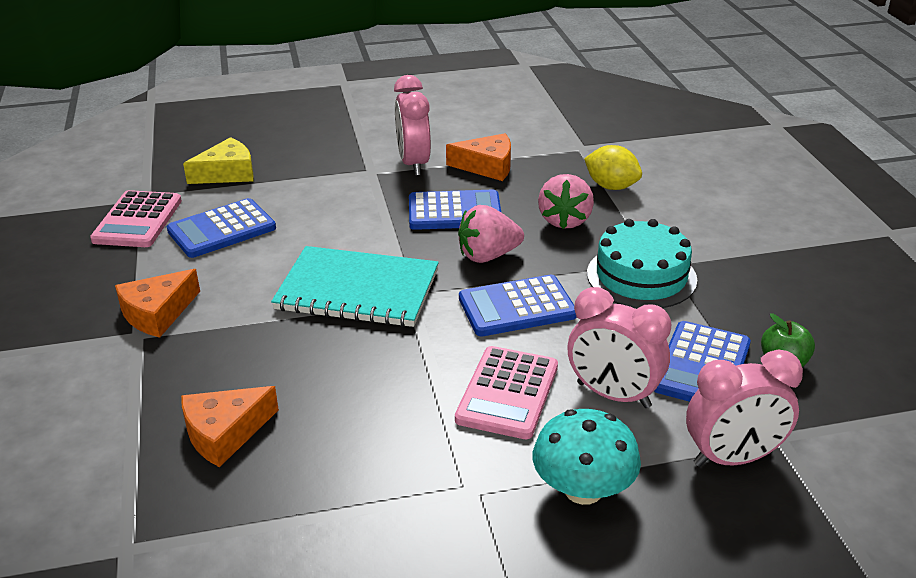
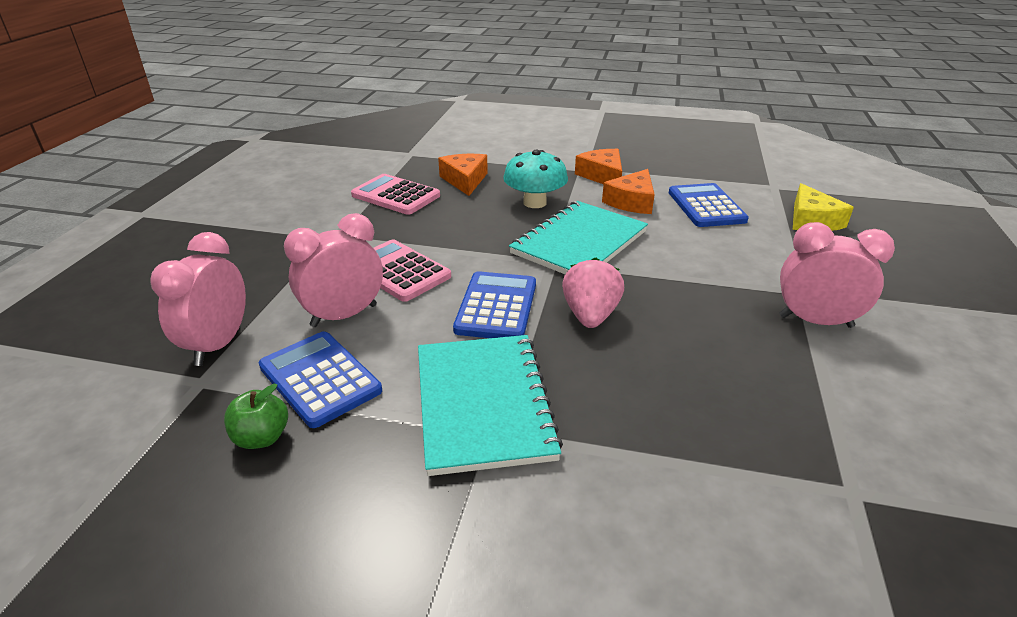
camera: 115 degrees right, 0 degrees up
pink calculator [90,190,182,247] -> pink calculator moved to [351,174,440,215]
blue calculator [409,190,502,230] -> none
orange cheese [446,133,511,181] -> orange cheese moved to [602,169,655,214]
turquoise mushroom [533,409,641,505] -> turquoise mushroom moved to [503,150,568,208]
pink strawberry [538,174,594,229] -> none
yellow lemon [584,145,642,190] -> none
turquoise cake [587,219,697,308] -> turquoise notebook [418,335,563,476]

